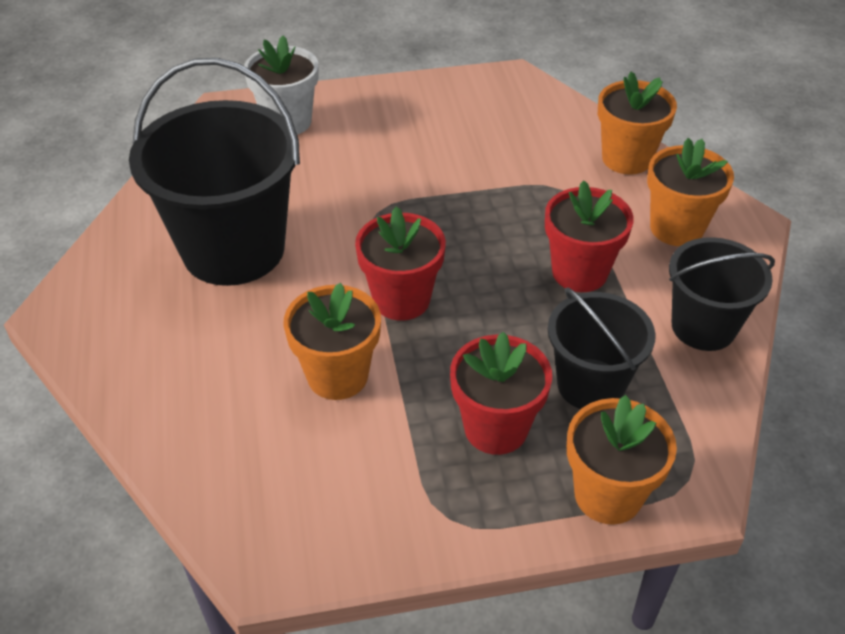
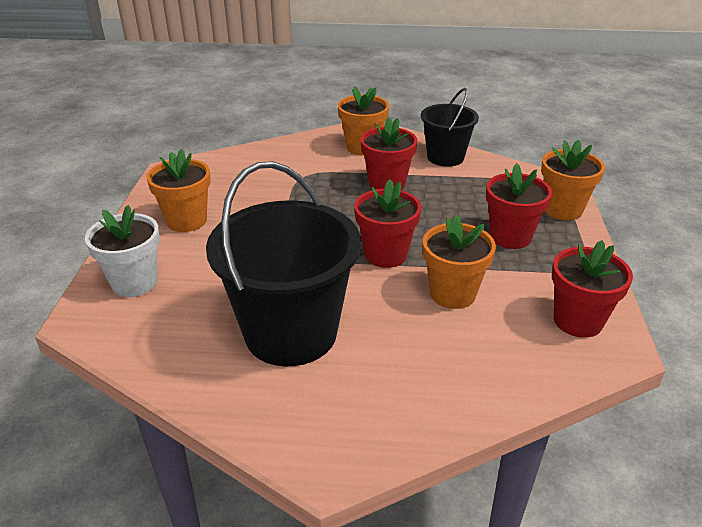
camera: 75 degrees left, 10 degrees down
black bucket [548,288,656,409] -> none
orange flower pot [598,72,677,175] -> orange flower pot moved to [146,149,211,232]
none -> red flower pot [552,240,633,338]

